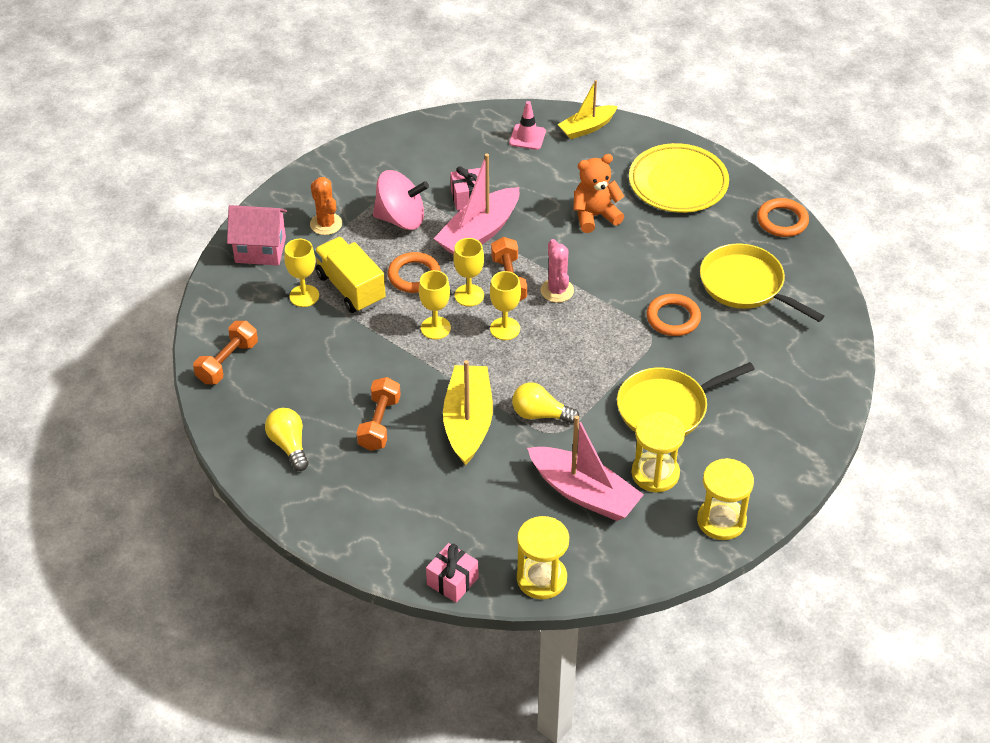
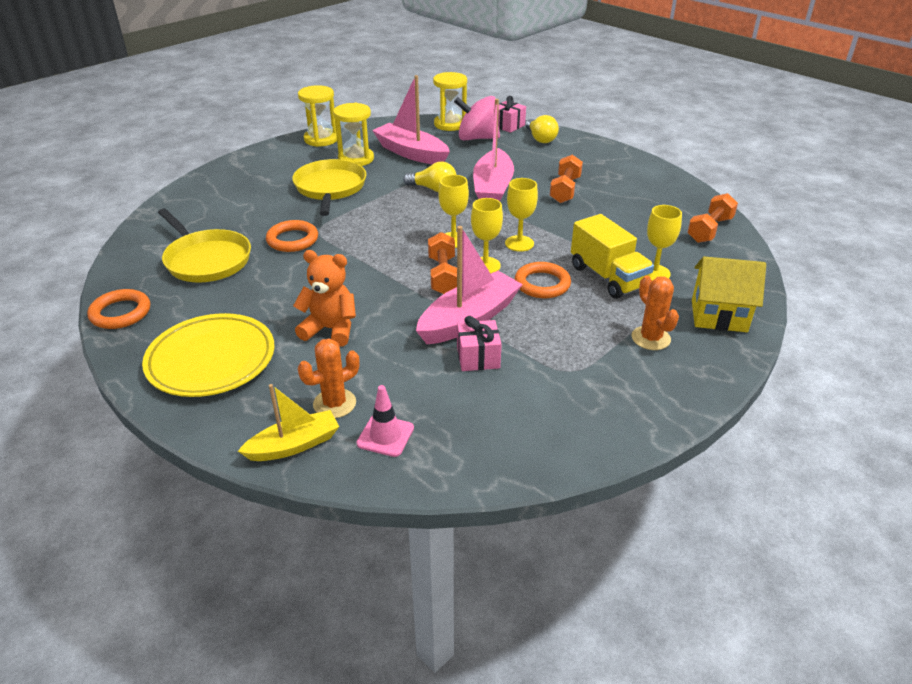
camera: 175 degrees left, 10 degrees down
pink house [227,205,287,266] -> yellow house [692,256,766,332]
yellow light bulb [265,408,308,471] -> yellow light bulb moved to [526,115,559,143]
pink spinning top [373,170,429,230] -> pink spinning top moved to [454,96,500,140]
yellow boat [443,360,493,465] -> pink boat [473,99,514,201]
pink cactus [541,239,574,303] -> none
orange teddy bear [573,154,624,233] -> orange teddy bear turned 150 degrees counterclockwise [293,250,356,347]
yellow pan [617,362,755,436] -> yellow pan turned 75 degrees counterclockwise [292,159,367,216]
none -> orange cactus [298,338,360,418]

